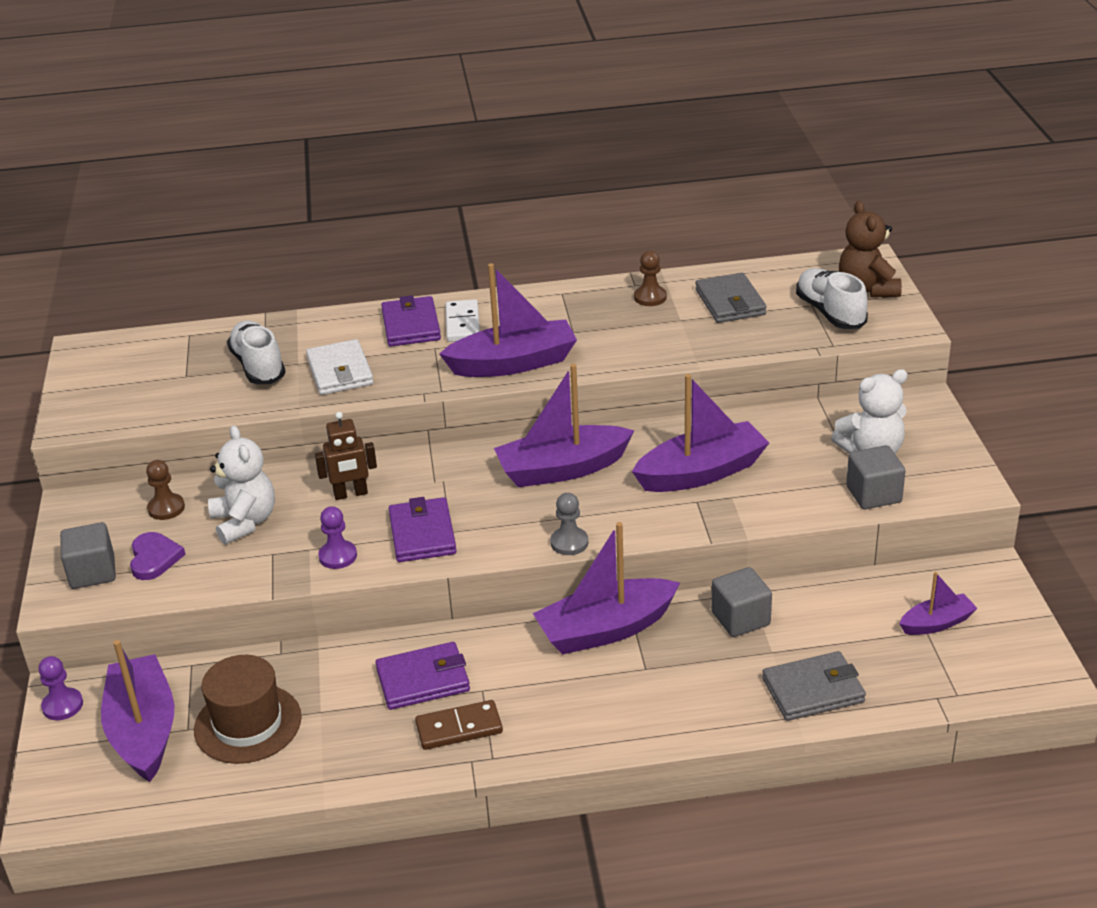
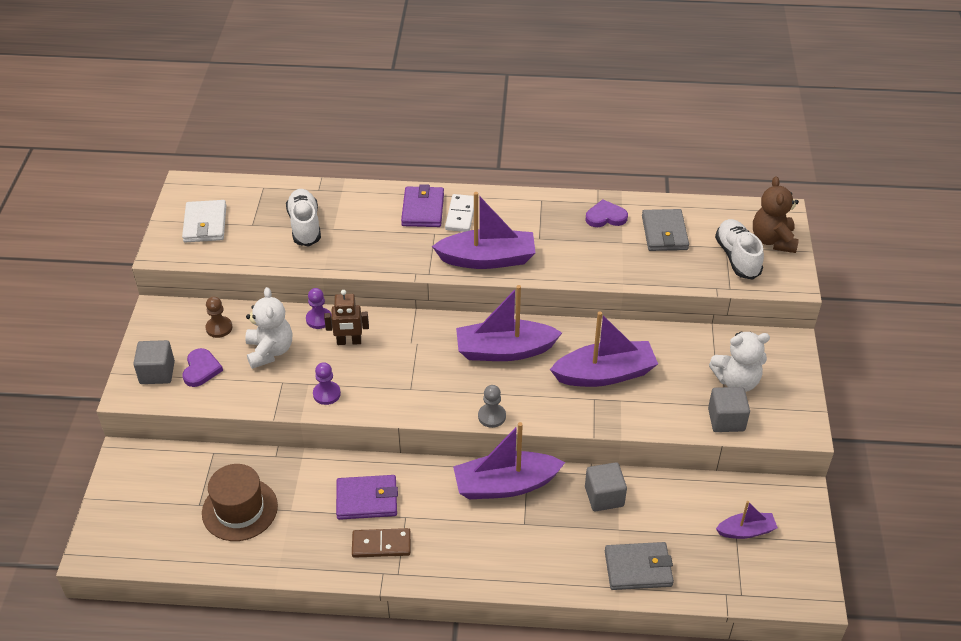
camera: 10 degrees right, 10 degrees up
purple pawn [38,656,83,720] -> purple pawn moved to [306,288,331,329]
purple boat [101,640,174,782] -> none
white wallet [306,339,374,395] -> white wallet moved to [182,200,226,242]
purple wallet [389,497,457,562] -> none
brown pawn [634,251,667,306] -> purple heart [585,199,628,227]

